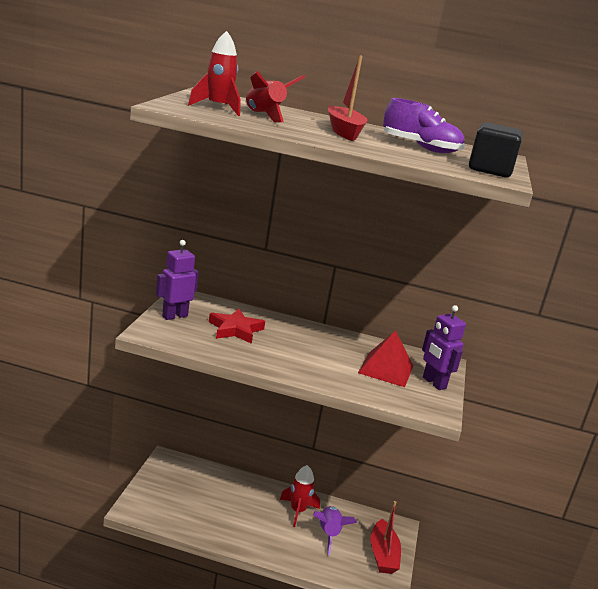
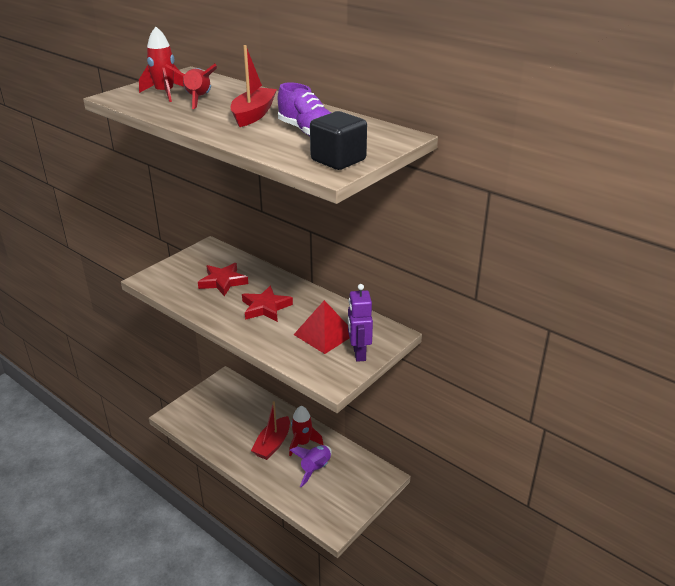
camera: 30 degrees right, 10 degrees up
purple robot [156,240,199,320] -> none
red boat [371,501,401,574] -> red boat moved to [251,401,290,460]
none -> red star [242,286,293,322]

